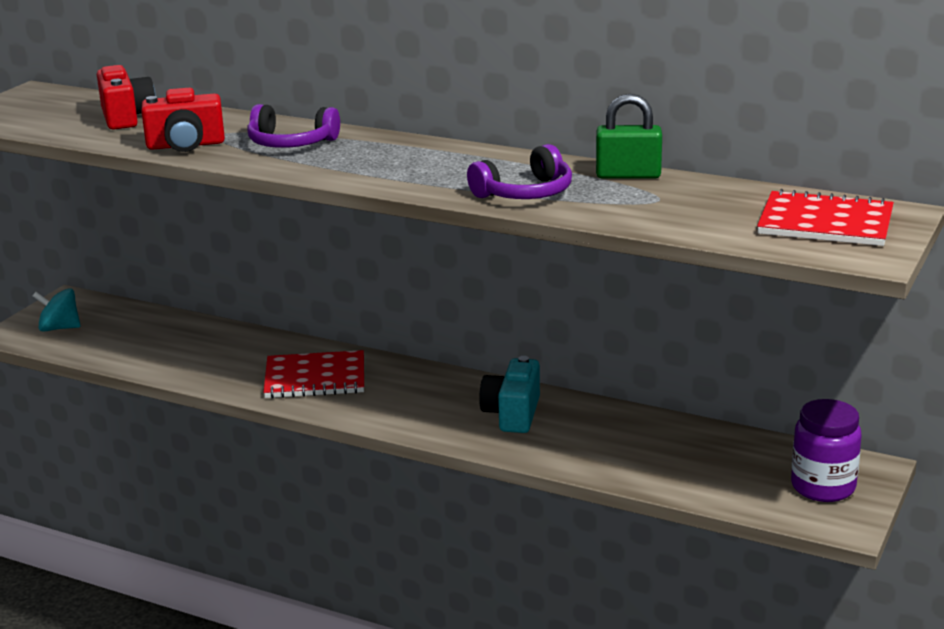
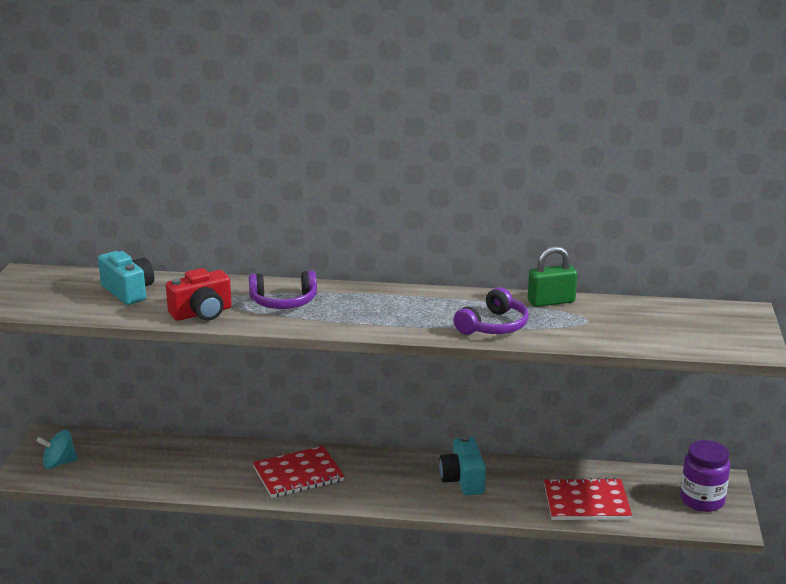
camera: 20 degrees left, 0 degrees up
red camera [97,65,156,130] -> turquoise camera [98,251,154,305]
red notebook [757,189,894,246] -> red notebook moved to [544,478,632,520]

